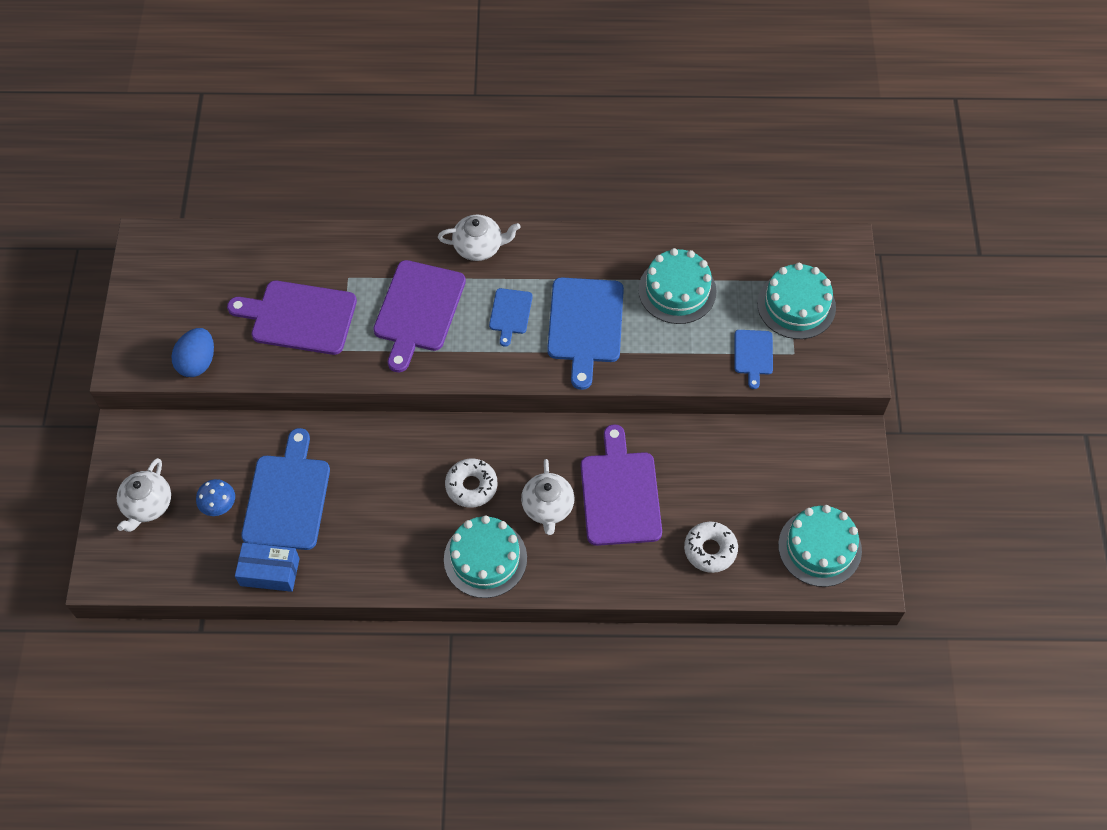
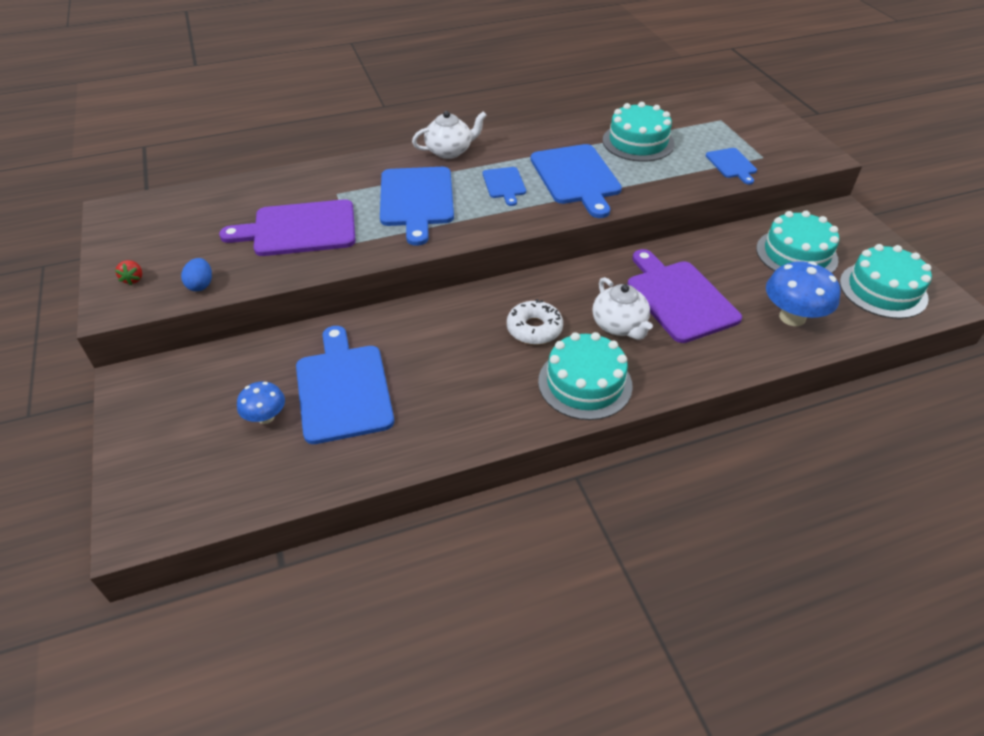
camera: 20 degrees left, 15 degrees down
white teapot [117,458,171,532] -> none
blue egg [171,328,214,377] -> blue egg [181,258,212,291], size x0.64
blue box [235,543,300,592] -> none
purple cutting board [373,260,466,372] -> blue cutting board [380,167,454,246]
white donut [684,522,738,573] -> blue mushroom [766,261,840,326]
turquoise cake [757,263,836,339] -> turquoise cake moved to [756,211,839,273]
none -> red strawberry [115,260,142,285]

